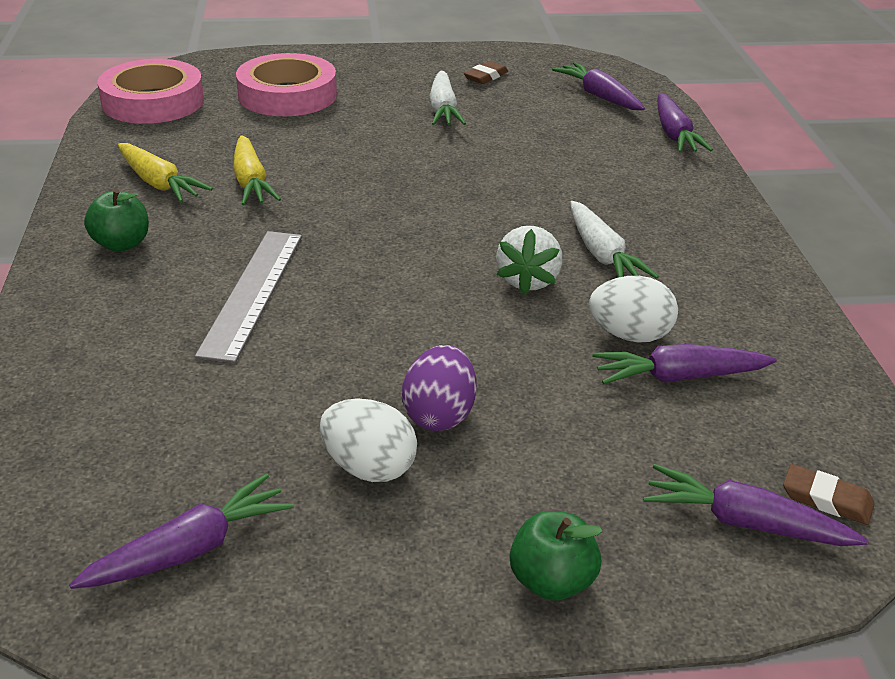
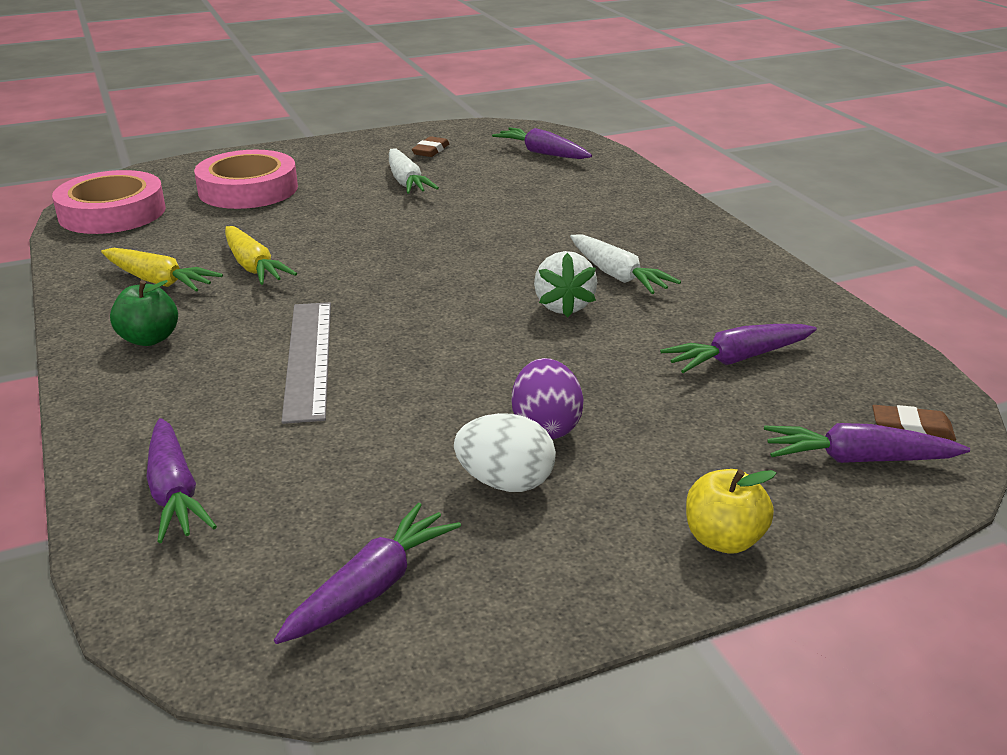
camera: 15 degrees left, 5 degrees down
green apple [510,511,603,601] -> yellow apple [686,469,776,553]
white egg [589,276,678,343] -> none
purple carrot [657,93,713,153] -> purple carrot moved to [146,418,217,543]

